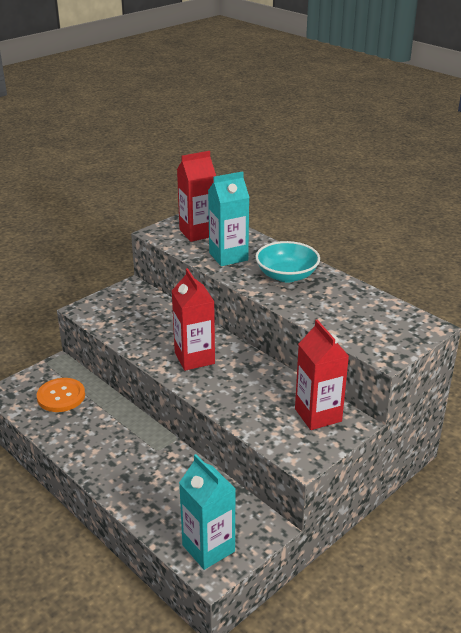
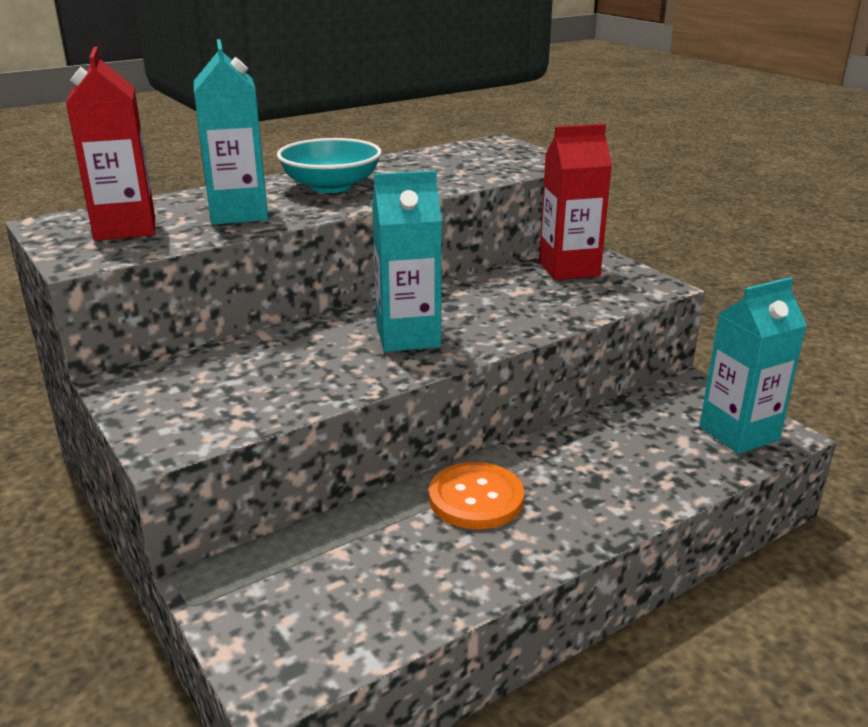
camera: 80 degrees left, 5 degrees down
orange button [37,378,85,412] -> orange button moved to [429,462,524,529]
red carton [172,268,215,371] -> turquoise carton [372,170,442,352]

